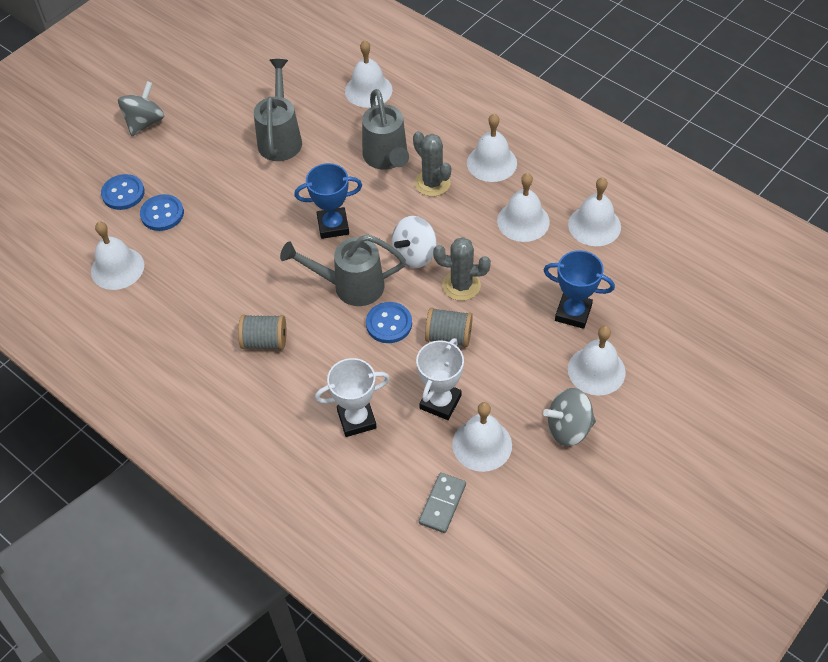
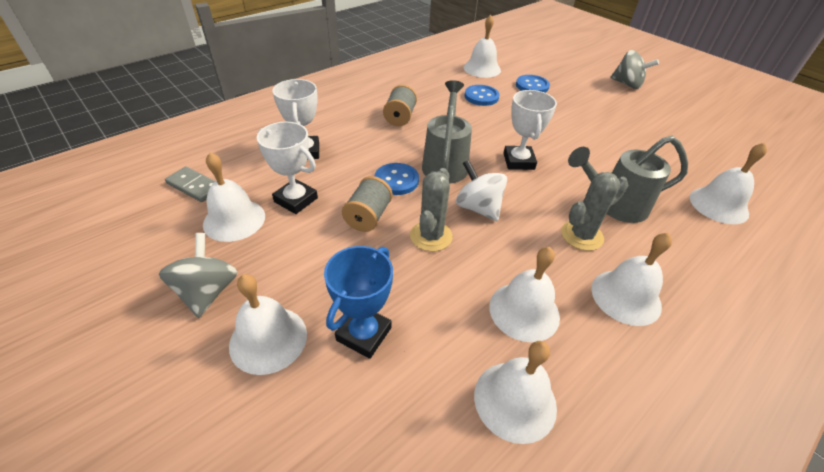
camera: 95 degrees right, 10 degrees down
blue button [101,174,145,210] -> blue button moved to [465,85,500,106]
grey watering can [254,59,302,161] -> none
blue trophy [294,163,362,239] -> white trophy [504,90,557,170]

